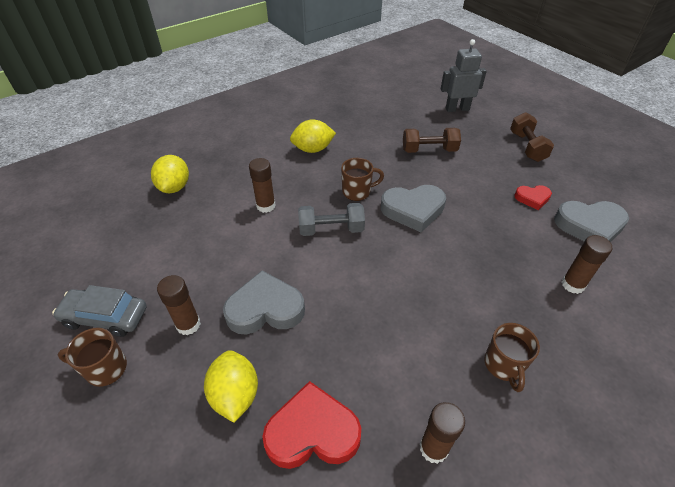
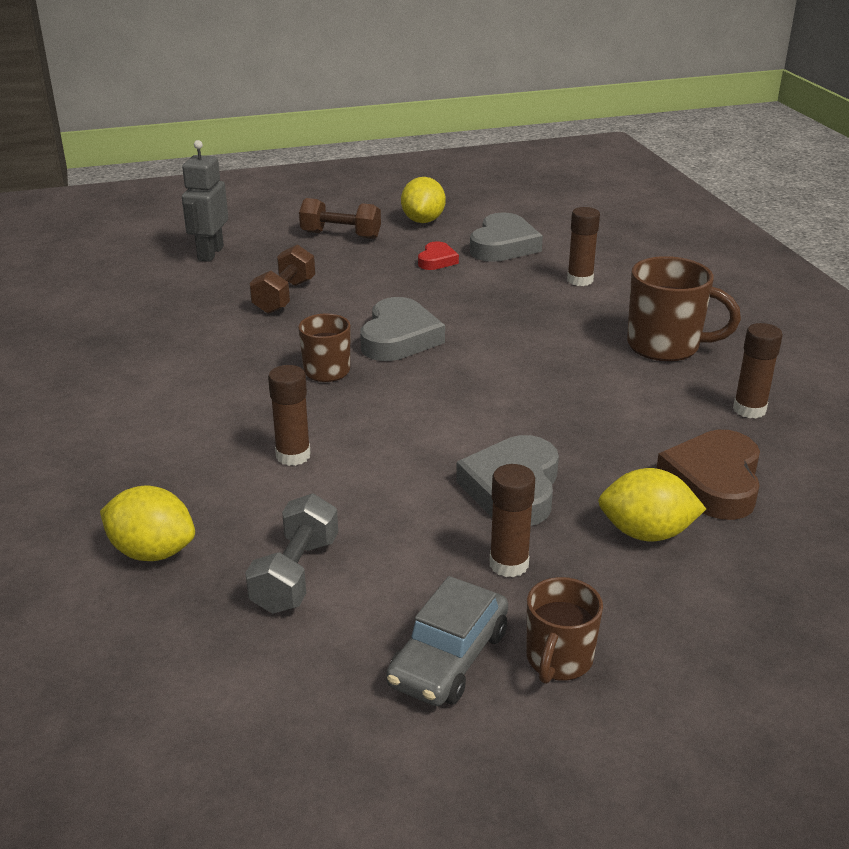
camera: 70 degrees left, 15 degrees down
red heart [262,381,361,469] -> brown heart [656,430,760,520]
yellow lemon [290,119,336,153] -> yellow lemon moved to [401,177,446,223]
grey dumbbell [298,203,365,236] -> grey dumbbell moved to [245,494,338,614]
brown mug [484,323,540,392] -> brown mug [627,256,741,361], size x1.59

